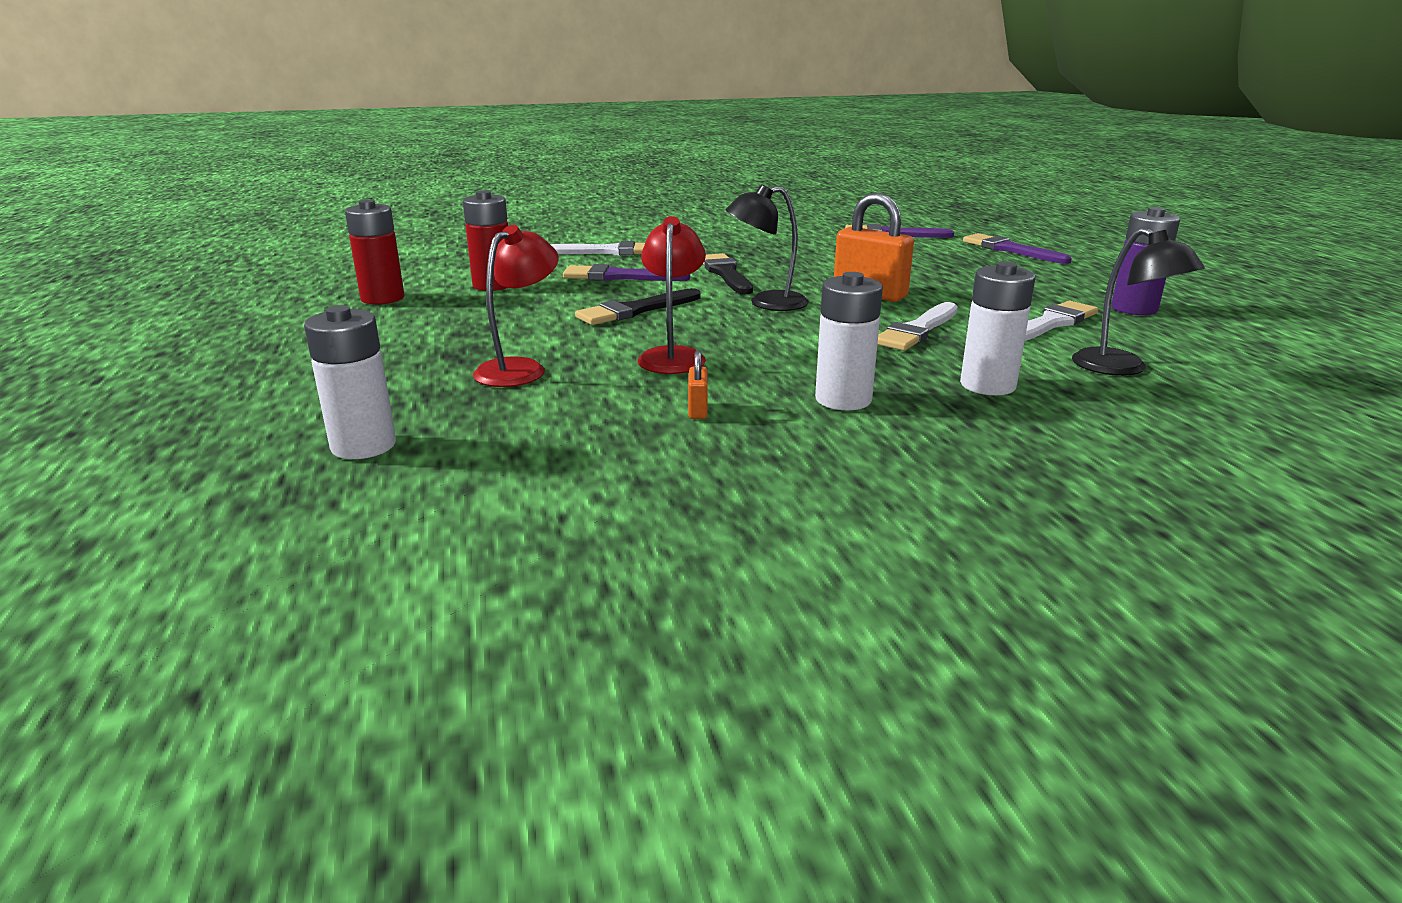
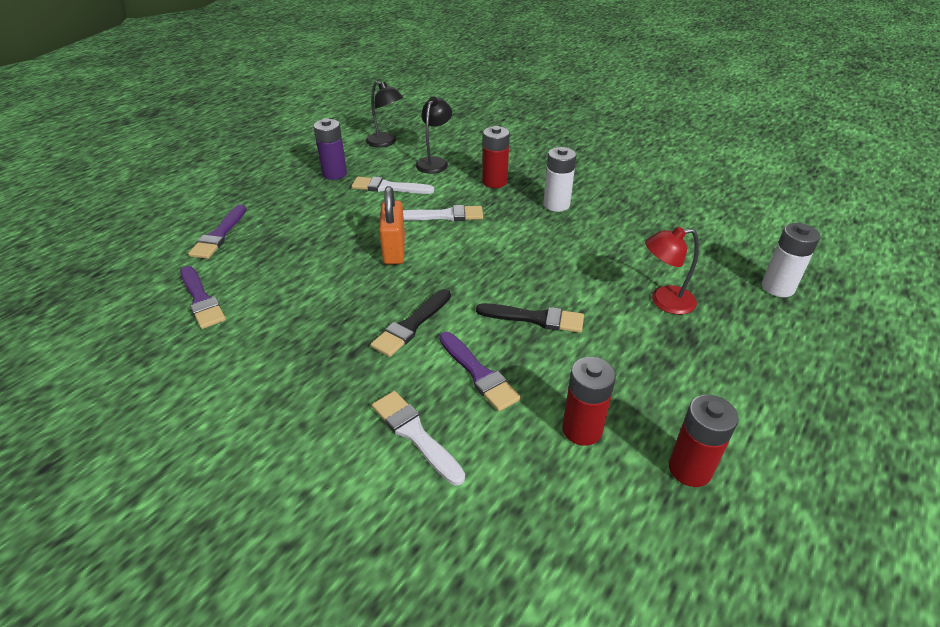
camera: 130 degrees left, 15 degrees up
red lamp [638,216,706,374] -> none
orange padlock [688,350,708,419] -> none
black lamp [726,184,809,311] -> black lamp moved to [366,81,403,147]
white battery [960,261,1036,395] -> red battery [482,126,510,188]

